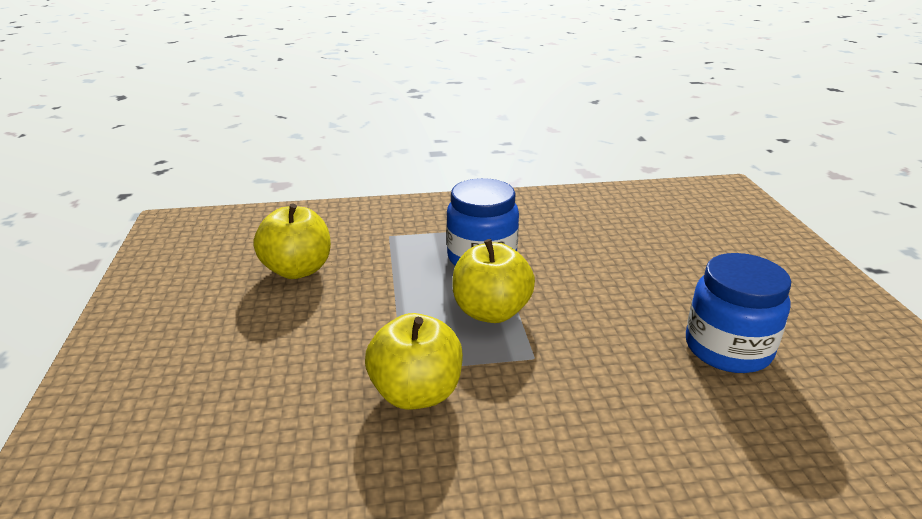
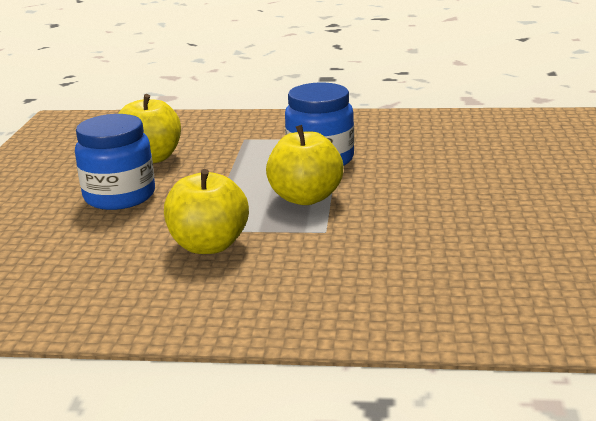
camera: 15 degrees right, 5 degrees down
blue jar [686,253,791,373] -> blue jar moved to [75,114,155,210]

